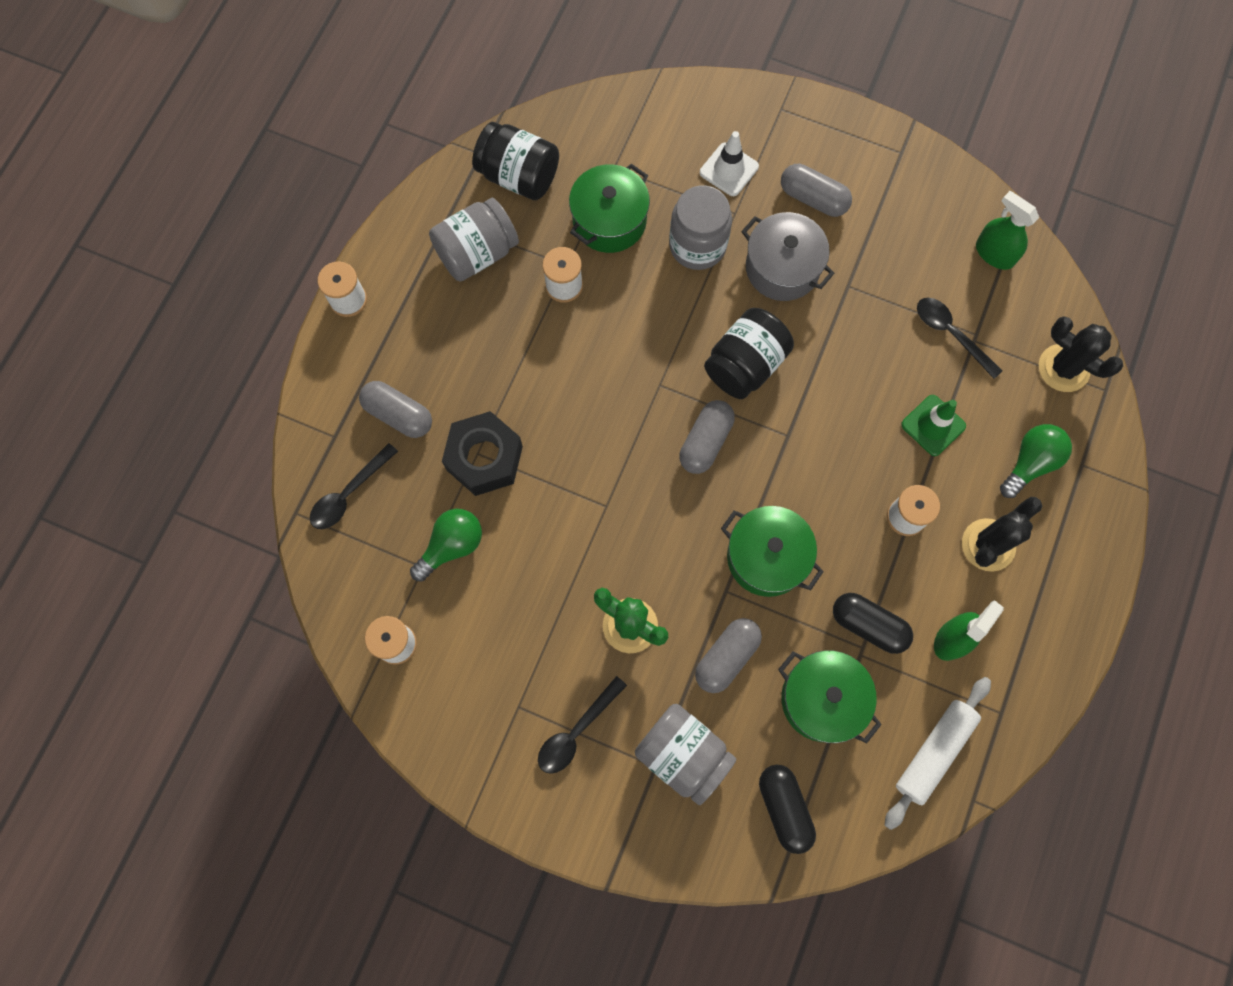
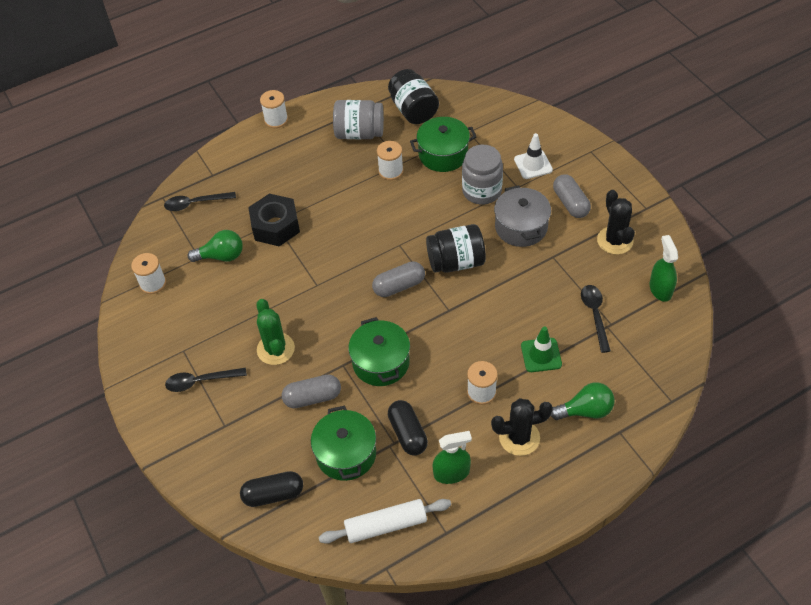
camera: 40 degrees right, 20 degrees down
grey capsule [359,381,432,438] -> none
grey jar [635,704,736,805] -> none
black capsule [759,765,816,854] -> black capsule turned 60 degrees clockwise [240,471,303,507]
black cactus [1039,316,1123,392] -> black cactus moved to [597,190,635,255]

